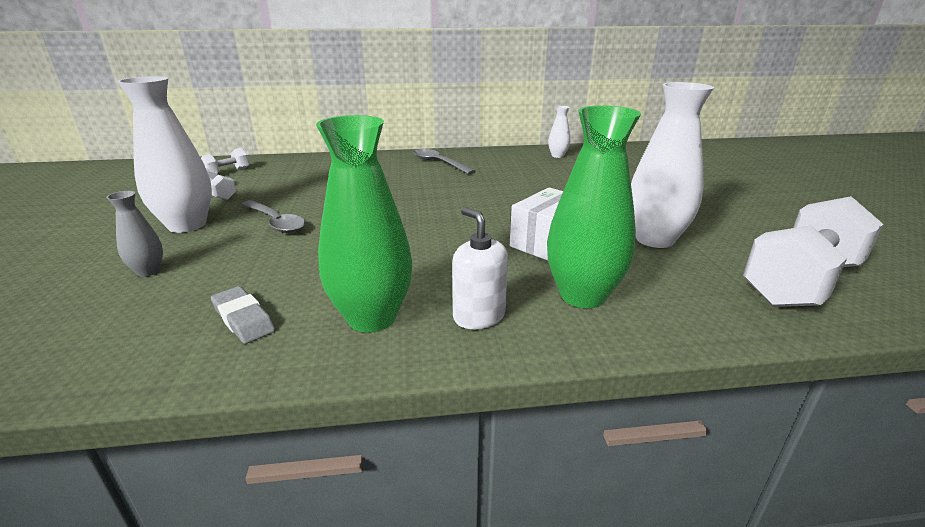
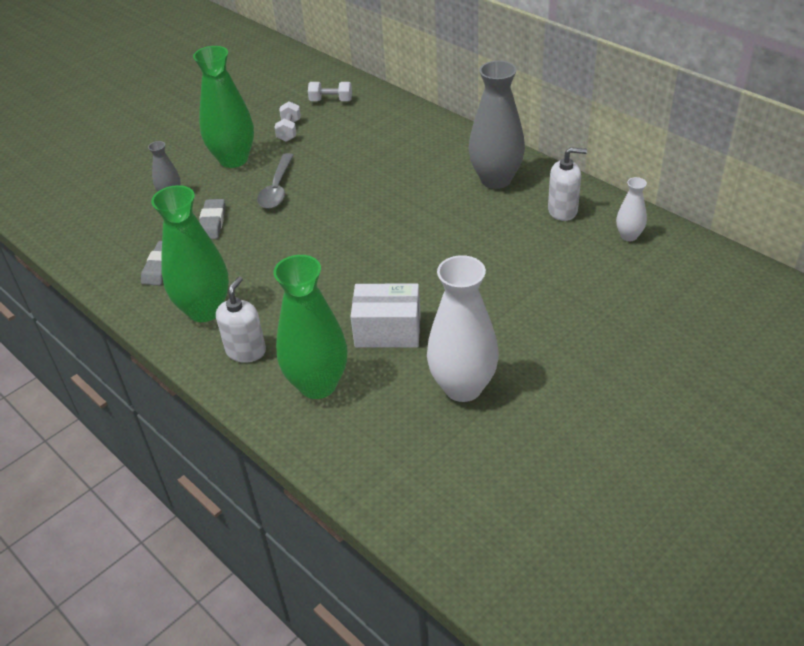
camera: 55 degrees right, 15 degrees up
white vase [117,76,212,233] -> green vase [193,46,254,168]
grey spoon [414,149,475,174] -> grey vase [469,60,525,189]
white dumbbell [743,196,883,307] -> none
none -> grey eraser [199,199,226,239]
none -> white soap dispenser [548,147,587,221]

